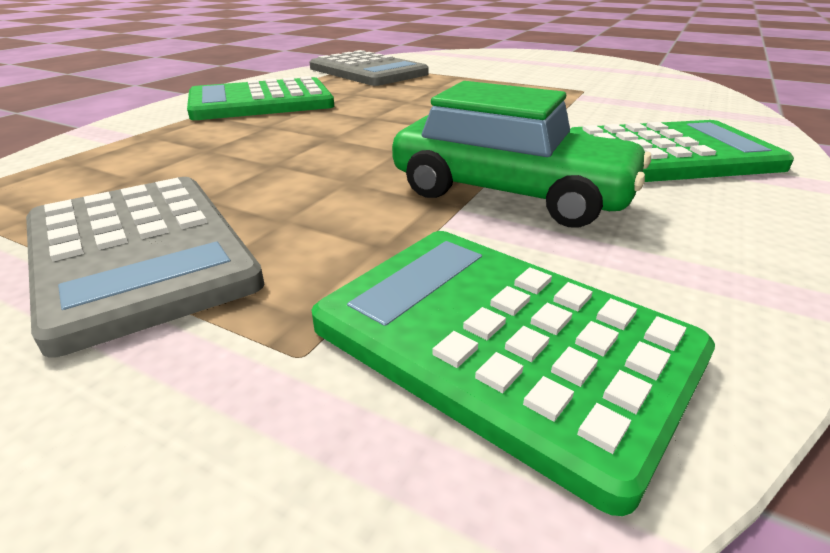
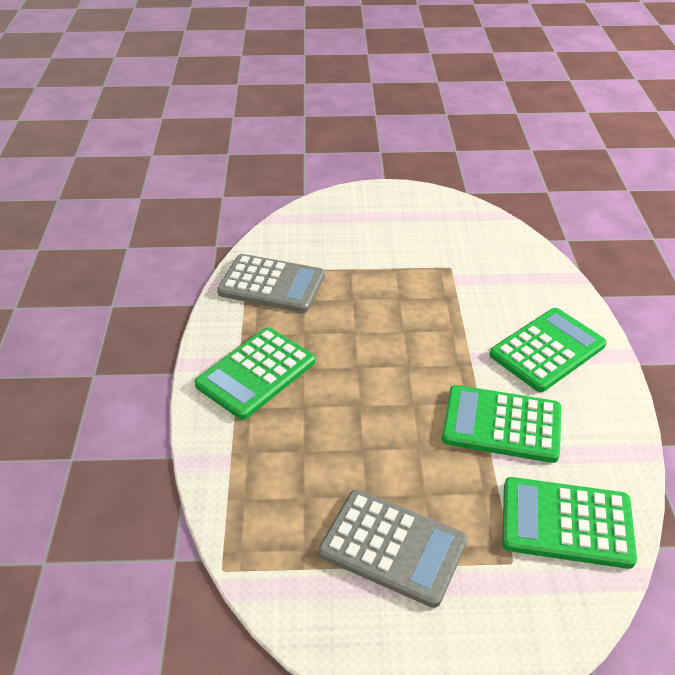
camera: 30 degrees left, 10 degrees up
green car [392,81,651,228] -> green calculator [442,385,561,463]

